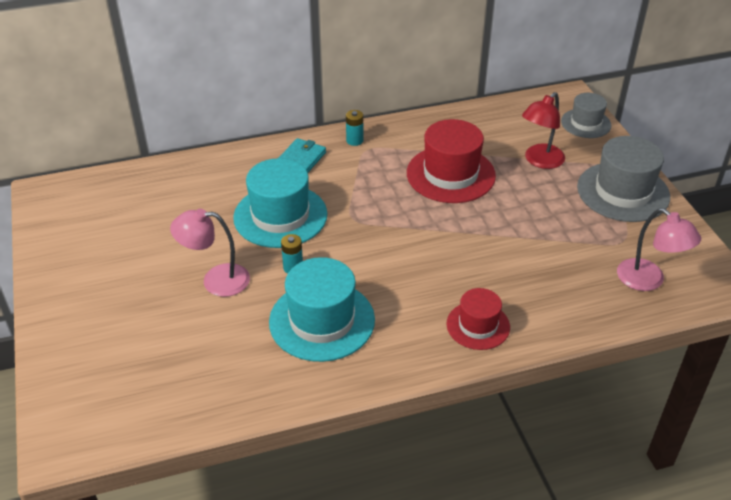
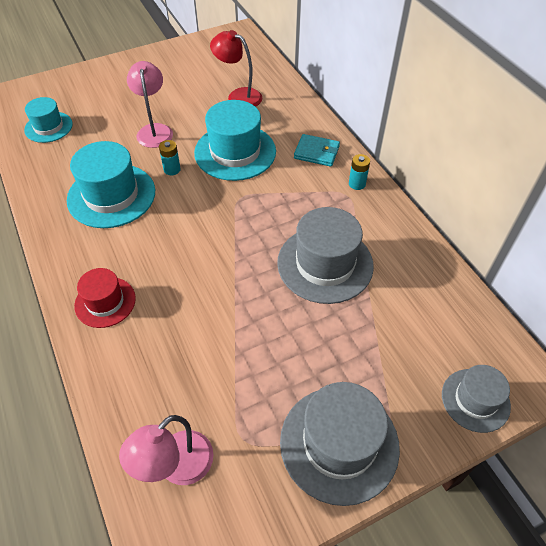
camera: 80 degrees right, 10 degrees up
red hat [407,119,496,203] -> grey hat [277,207,374,304]
red lamp [522,92,565,169] -> red lamp moved to [210,30,262,107]
none -> turquoise hat [24,97,73,143]

